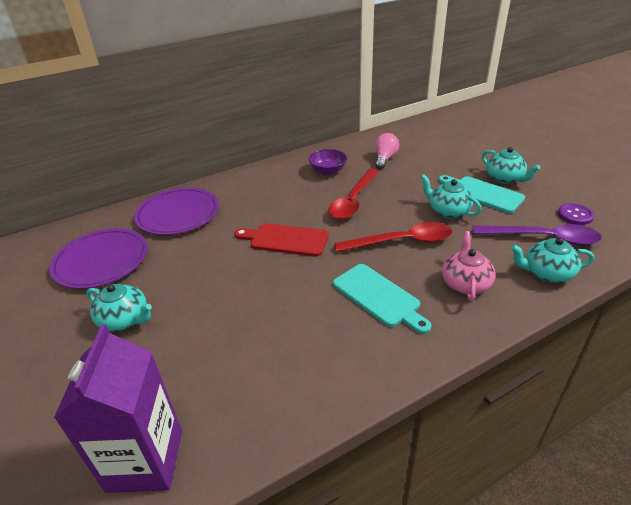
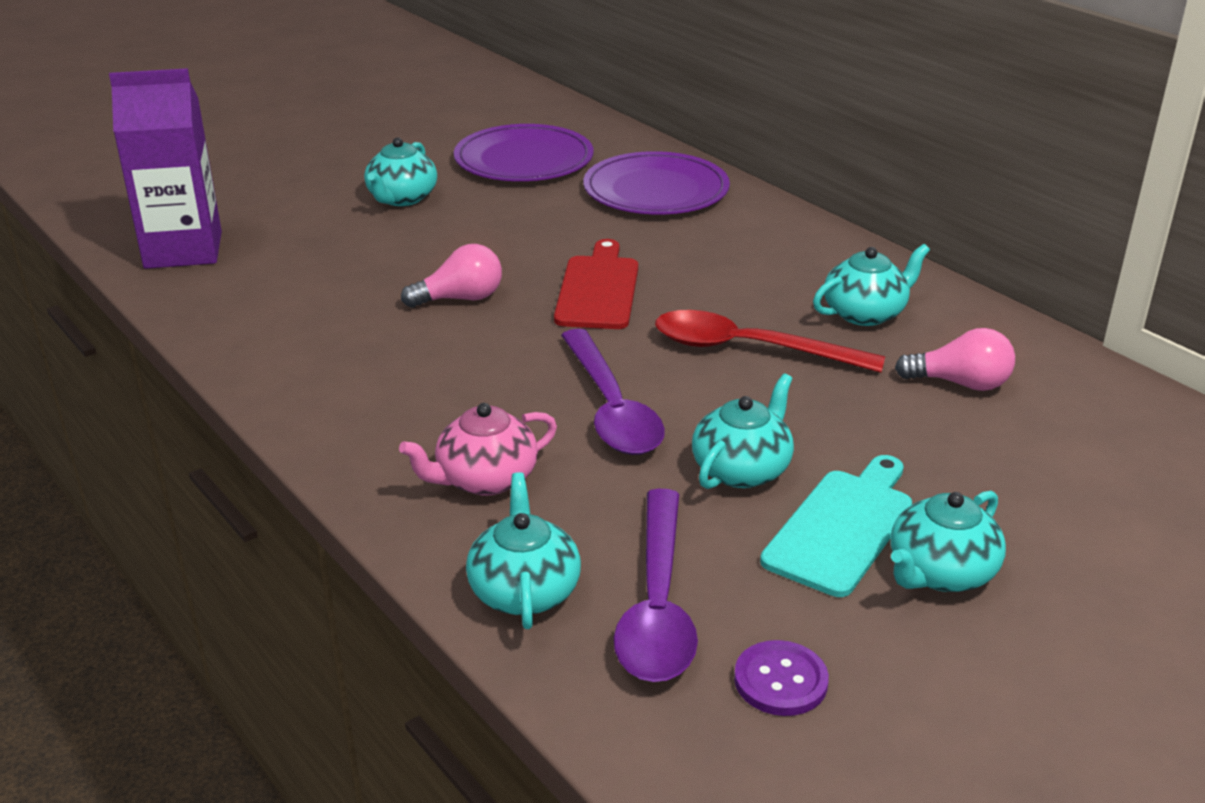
camera: 80 degrees right, 5 degrees down
purple bowl [309,149,347,175] -> turquoise teapot [813,244,930,326]
turquoise cutting board [333,264,431,334] -> none
red spoon [334,222,452,253] -> purple spoon [561,329,665,455]
pink teapot [442,231,495,301] -> pink teapot turned 150 degrees clockwise [399,403,557,496]
none -> pink light bulb [401,244,502,308]

